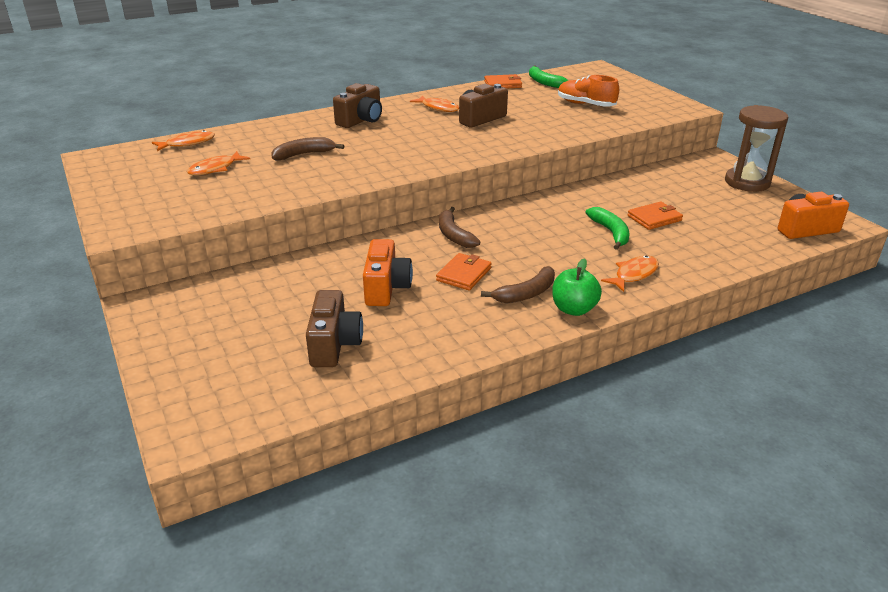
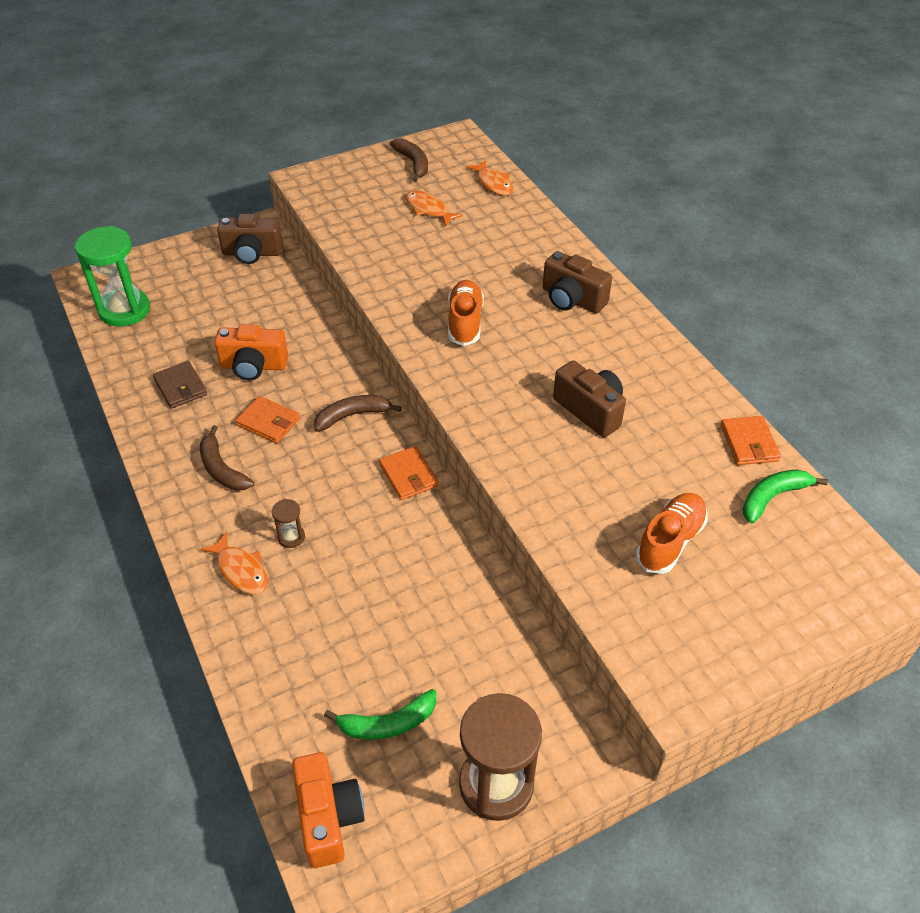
camera: 90 degrees right, 15 degrees up
brown banana [272,137,344,160] -> brown banana moved to [390,138,428,182]
brown camera [306,290,363,367] -> brown camera moved to [217,214,283,264]
orange fish [410,95,459,112] -> none
green apple [552,258,602,316] -> none
green banana [585,207,629,250] -> green banana moved to [324,689,436,740]
orange wallet [627,201,683,230] -> orange wallet moved to [379,446,439,500]
none -> green hourglass [75,226,150,327]
none -> brown wallet [153,361,207,409]
none -> brown hourglass [272,499,305,548]
none -> orange shoe [448,280,484,346]

